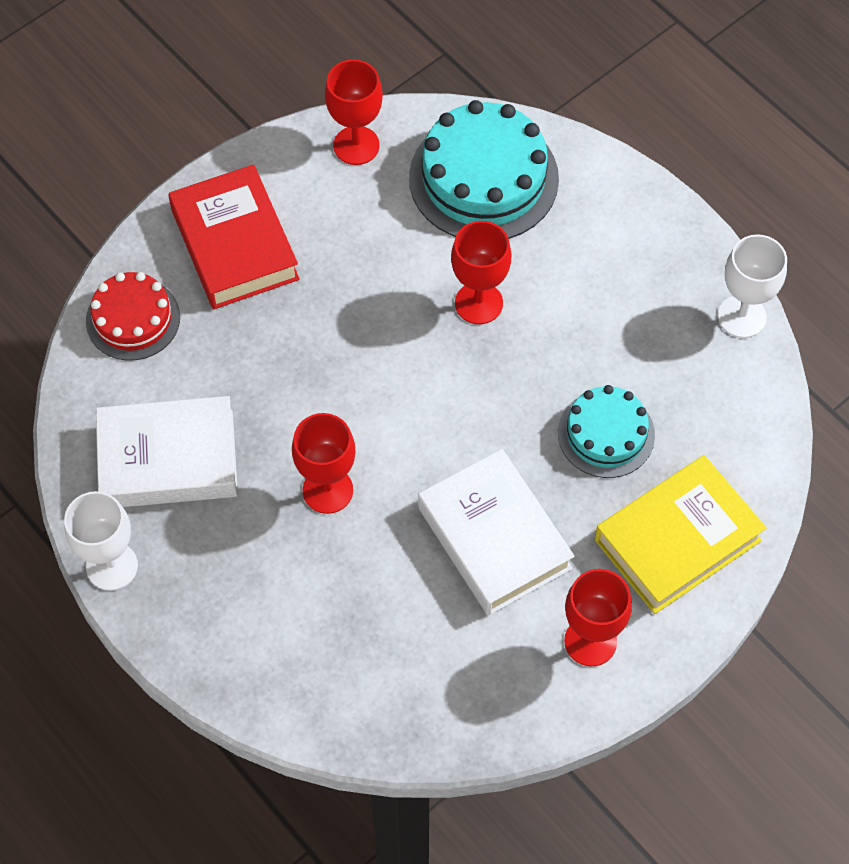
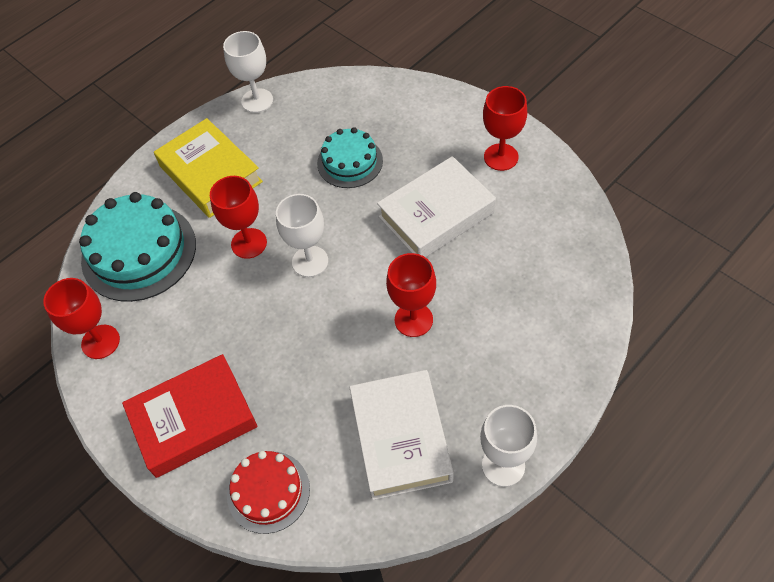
camera: 90 degrees left, 5 degrees down
yellow book [594,455,766,614] -> yellow book moved to [154,118,263,218]
none -> white goblet [276,194,328,277]

